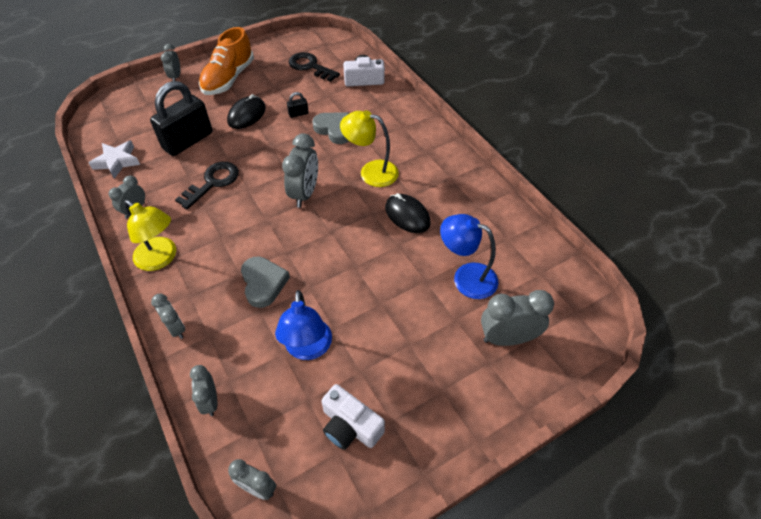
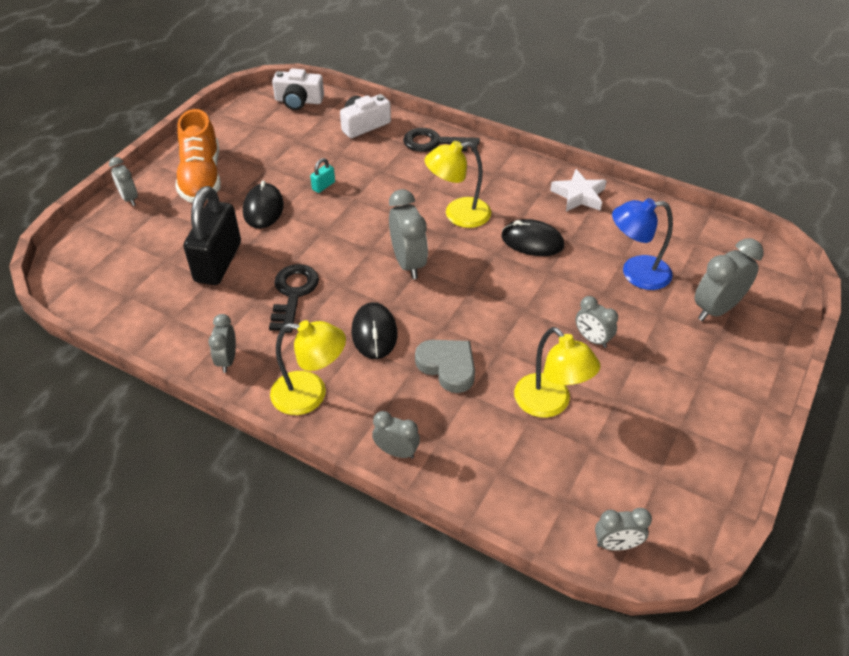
camera: 30 degrees left, 5 degrees down
white star [89,140,140,179] -> white star moved to [550,169,607,211]
grey clock [190,365,217,416] -> grey clock moved to [576,296,618,348]
blue lamp [275,290,332,360] -> yellow lamp [514,327,600,418]
black padlock [287,92,309,118] -> turquoise padlock [310,158,335,193]
black key [289,52,340,82] -> black key moved to [403,128,480,152]
grey heart [312,112,349,144] -> none
white camera [321,384,385,450] -> white camera moved to [272,68,324,110]
none -> black mouse [351,302,397,359]

